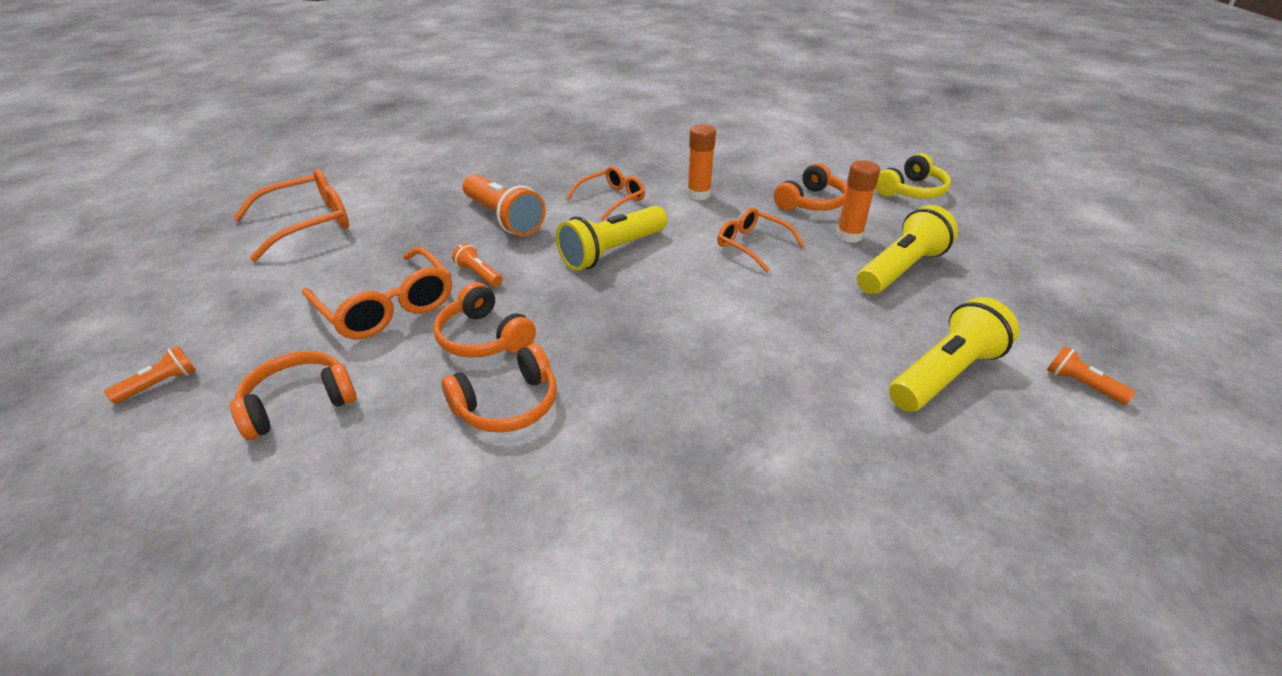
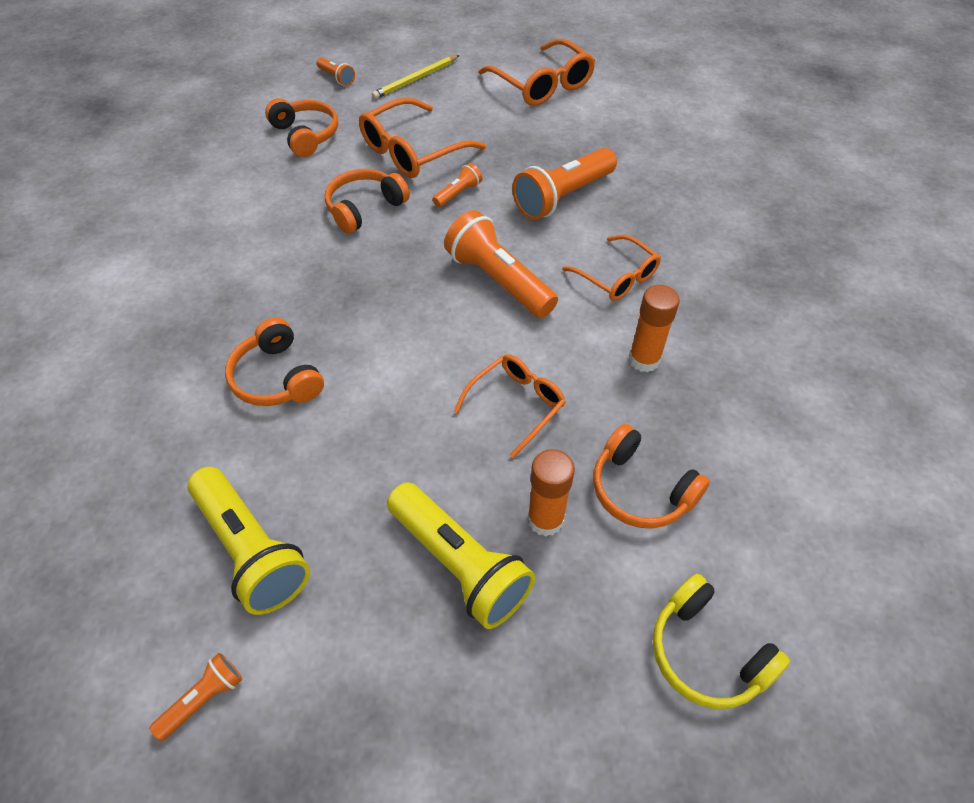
camera: 90 degrees right, 15 degrees up
orange headphones [442,344,557,433] -> orange headphones moved to [225,318,324,406]
yellow flashlight [556,206,667,271] -> orange flashlight [444,210,558,318]
none -> yellow pencil [372,55,460,99]

